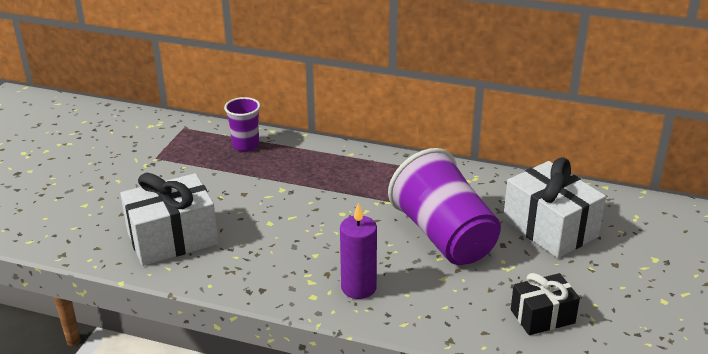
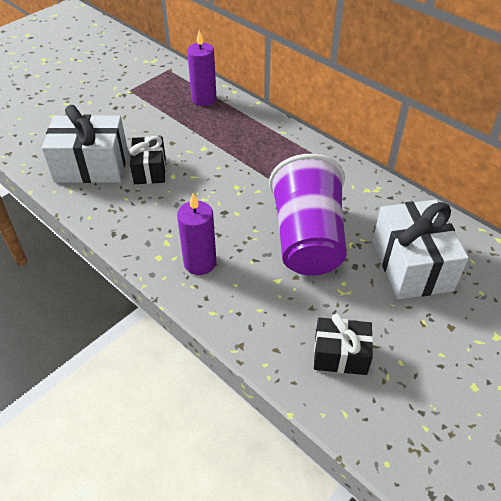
camera: 25 degrees right, 15 degrees up
purple cup [224,97,260,152] -> purple candle [187,30,216,106]
none -> black gift [129,136,166,184]

